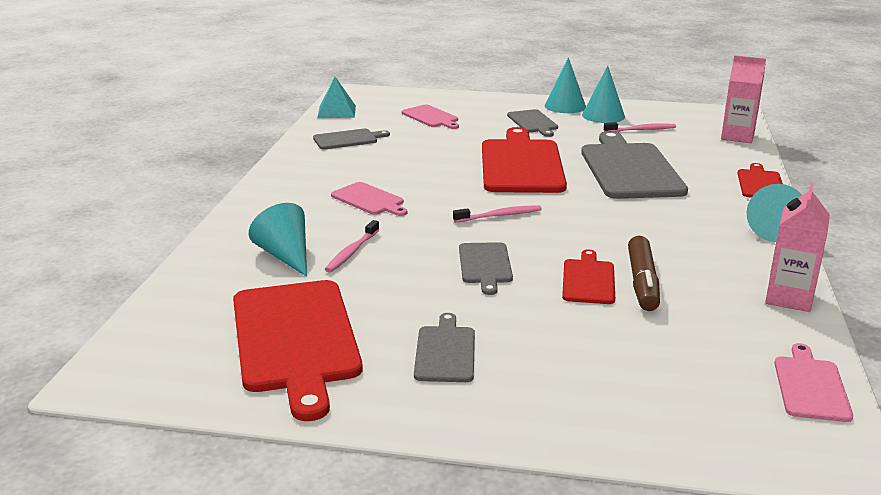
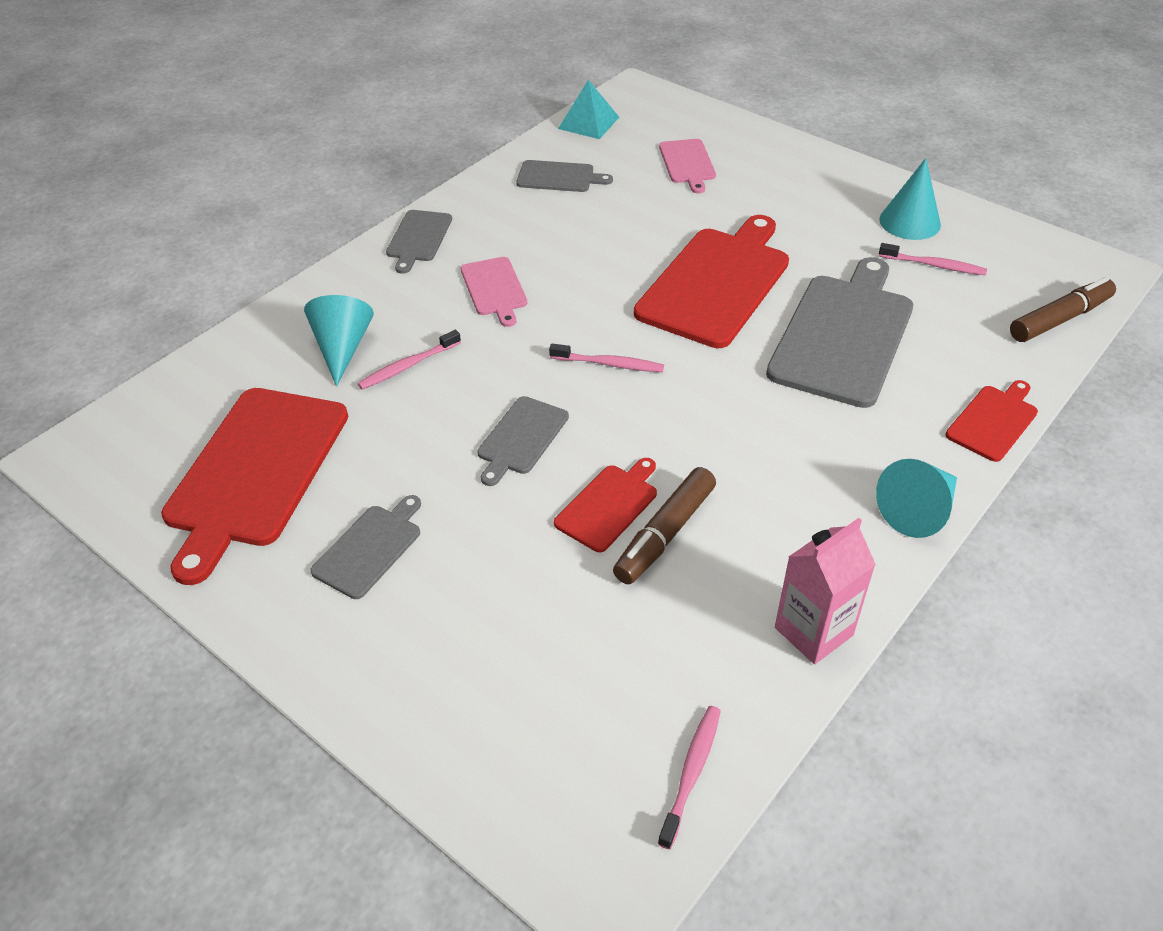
camera: 30 degrees right, 20 degrees up
grey cutting board [507,109,558,137] -> grey cutting board moved to [386,210,452,274]
turquoise cone [544,57,586,113] -> none
pink carton [721,55,766,143] -> brown marker [1010,277,1116,342]
pink cutting board [774,343,853,422] -> pink toothbrush [658,706,721,849]

